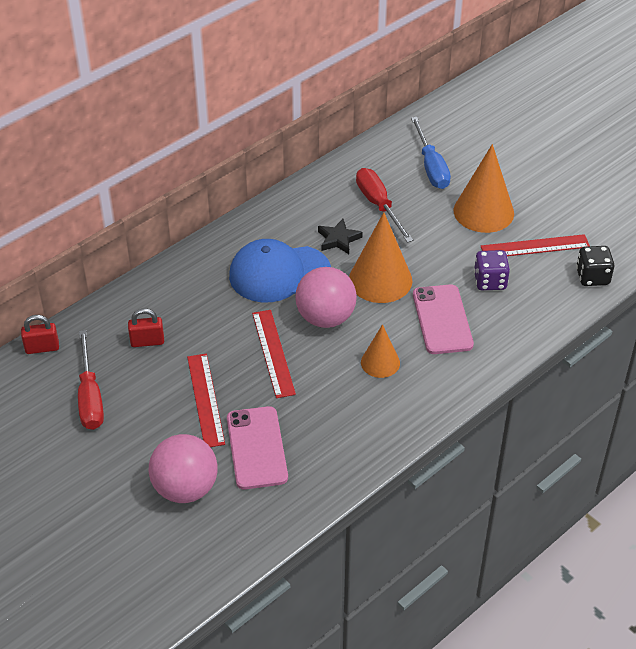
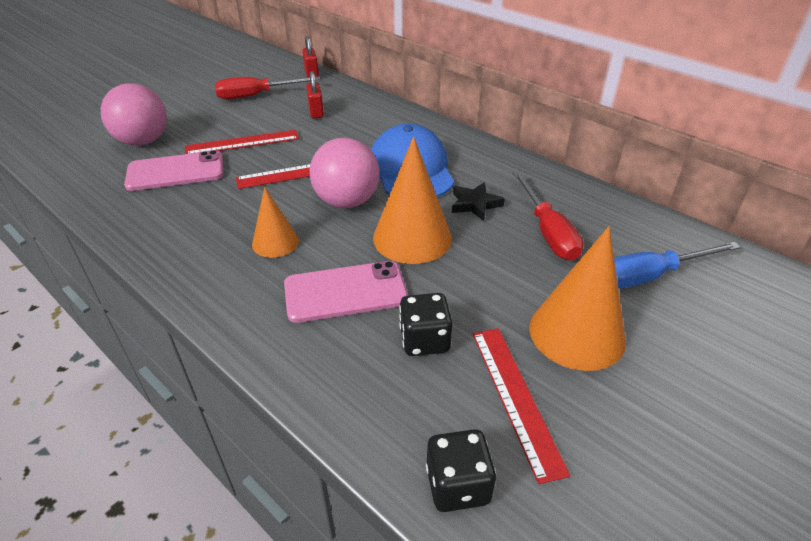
camera: 85 degrees right, 5 degrees down
red screwdriver [356,168,413,243] -> red screwdriver turned 105 degrees clockwise [513,171,583,261]
purple dice [474,250,510,290] -> black dice [399,293,453,356]

